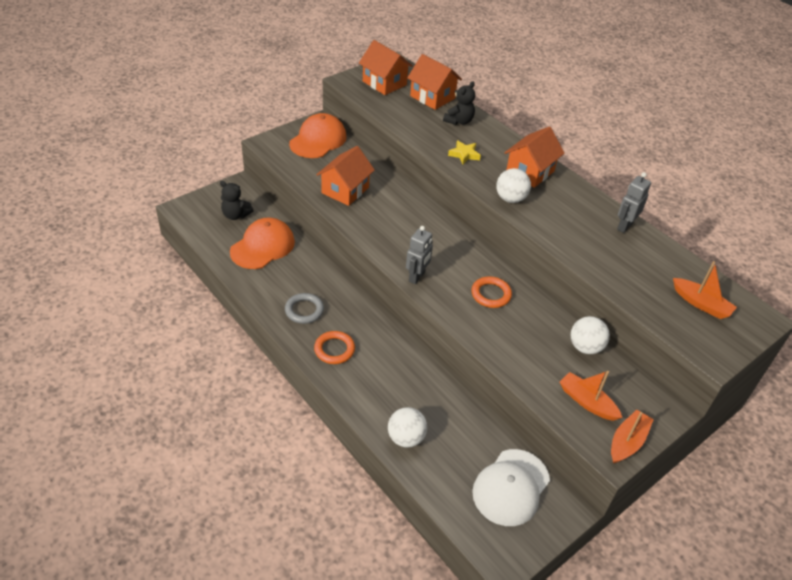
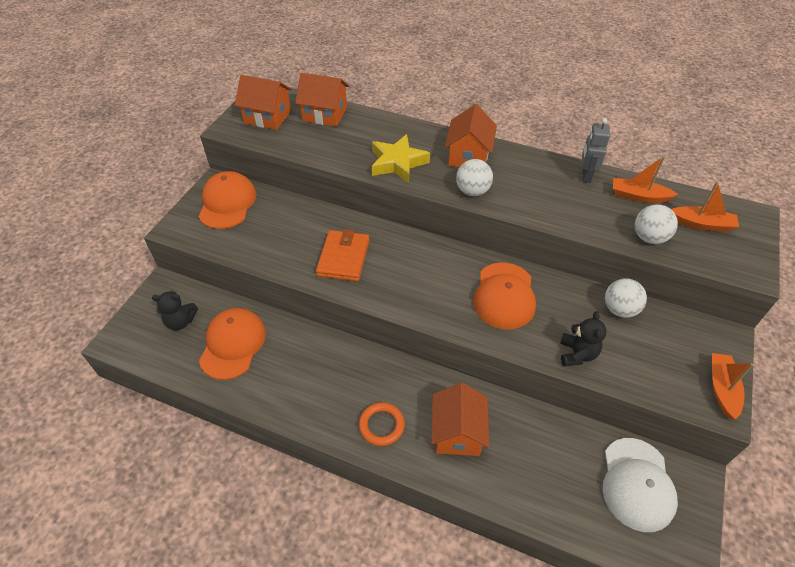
camera: 25 degrees left, 5 degrees up
grey ring [285,293,324,324] -> none
orange house [316,146,375,206] -> orange house moved to [431,383,489,456]
white ball [388,407,427,448] -> white ball moved to [635,204,678,244]
grey robot [406,226,433,284] -> none
black teddy bear [443,81,475,125] -> black teddy bear moved to [560,311,607,366]
yellow star [448,140,481,164] -> yellow star [372,134,430,183], size x1.76
orange ring [471,276,512,308] -> orange cap [473,263,536,329]
orange boat [560,371,622,421] -> orange boat moved to [613,156,678,203]
none -> orange wallet [316,229,370,281]

